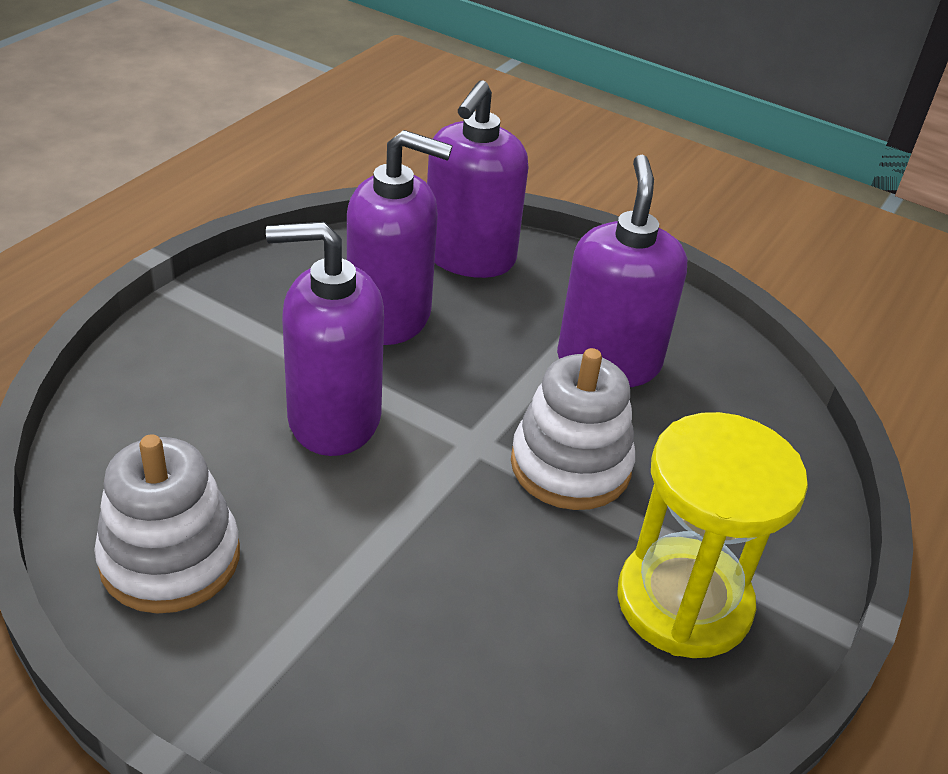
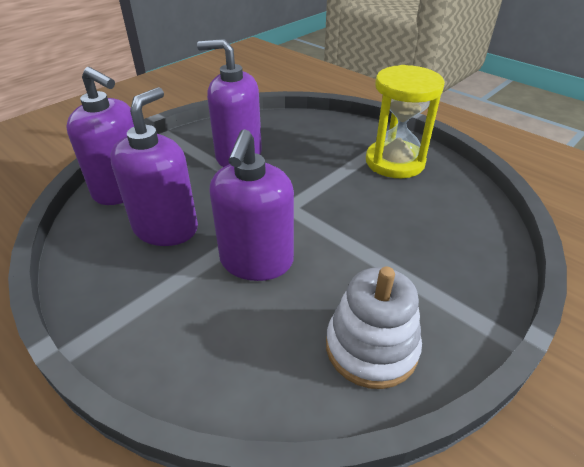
camera: 75 degrees left, 0 degrees up
white stacking toy [511,348,635,510] -> none

